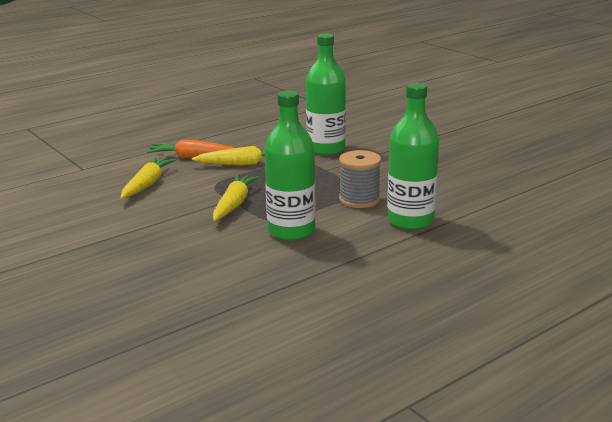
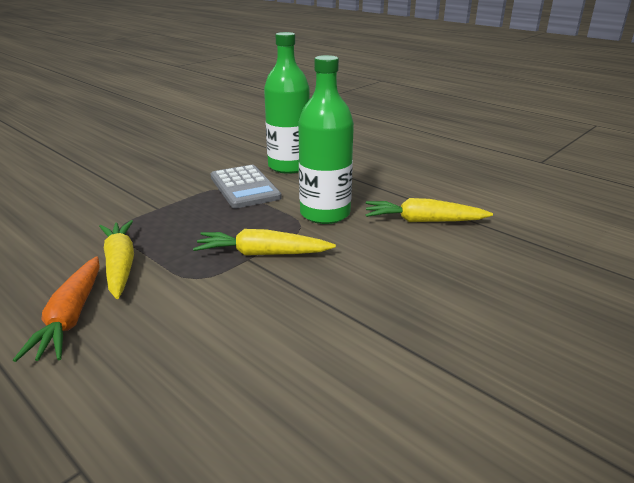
camera: 100 degrees left, 5 degrees up
yellow carrot [120,157,176,199] -> yellow carrot moved to [366,198,493,222]
green bottle [306,34,346,155] -> none
grey spool [339,150,381,208] -> grey calculator [210,165,282,208]

